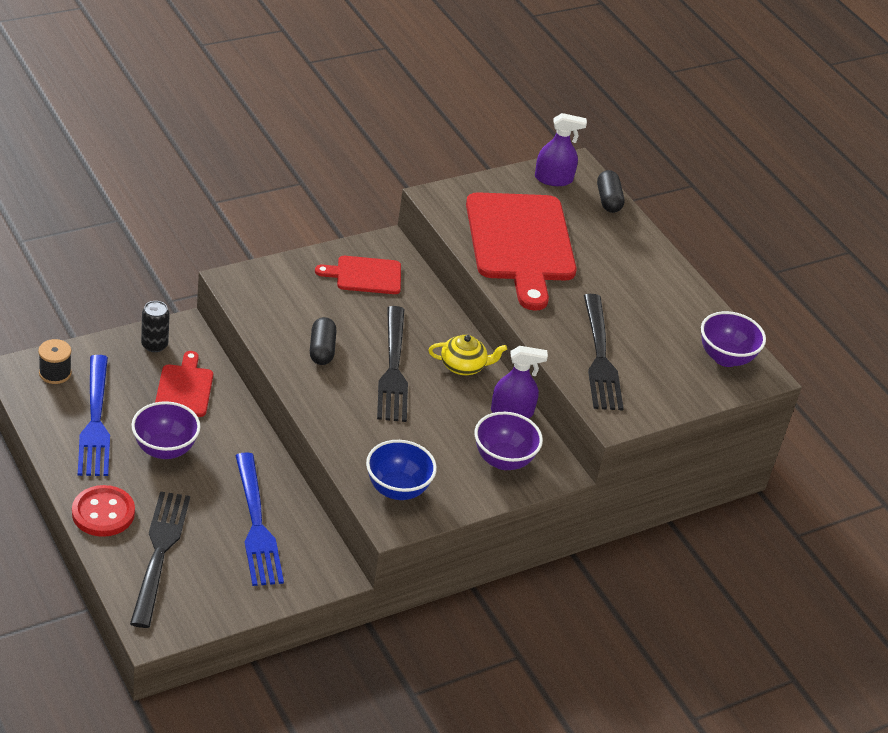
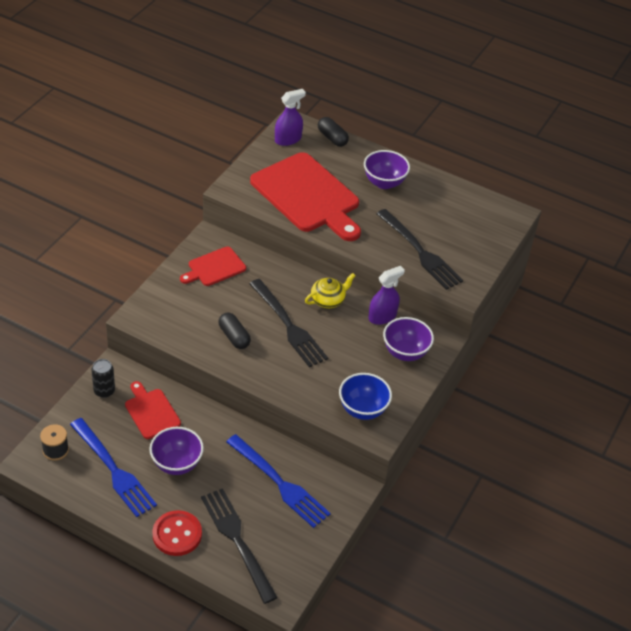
camera: 30 degrees left, 5 degrees up
purple bowl [701,311,766,367] -> purple bowl moved to [364,150,410,189]

